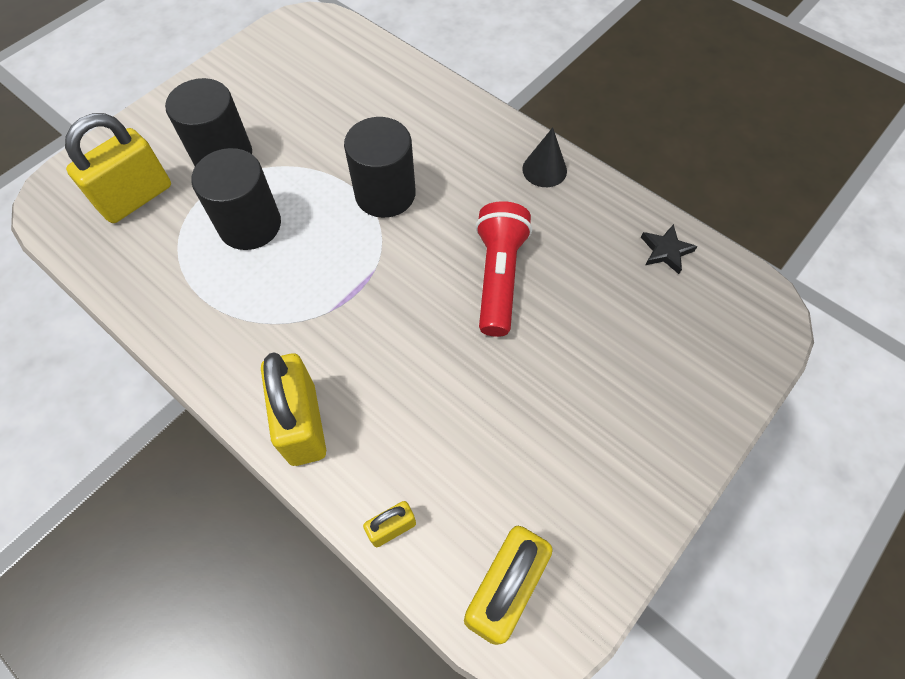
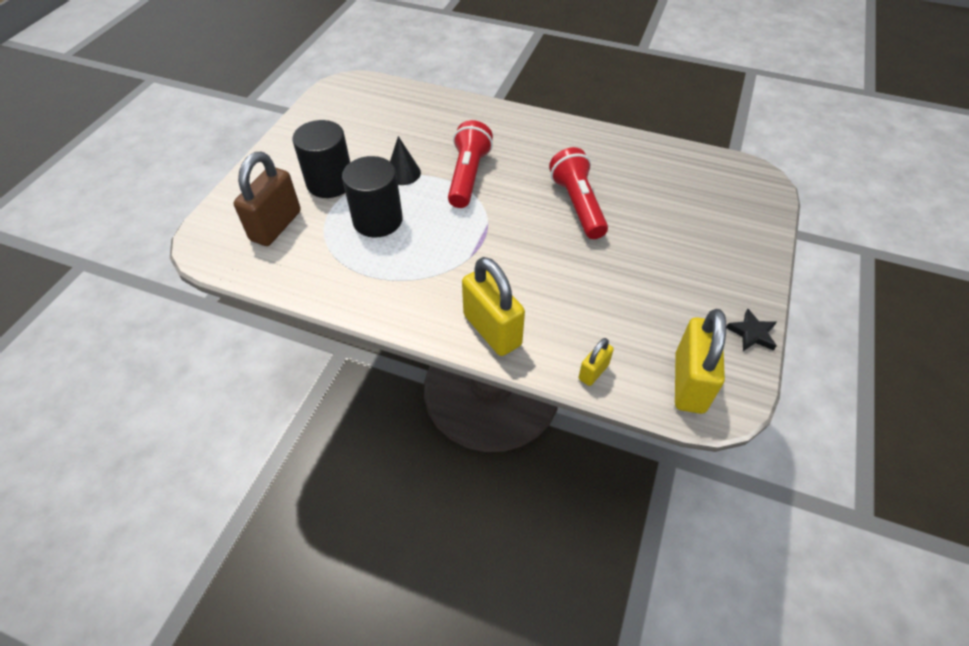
camera: 20 degrees left, 10 degrees down
yellow padlock [65,113,171,223] -> brown padlock [234,152,301,246]
black cylinder [344,117,416,218] -> red flashlight [448,120,493,208]
black cone [522,127,567,187] -> black cone moved to [390,136,421,185]
black star [641,224,698,274] -> black star moved to [726,309,777,351]

